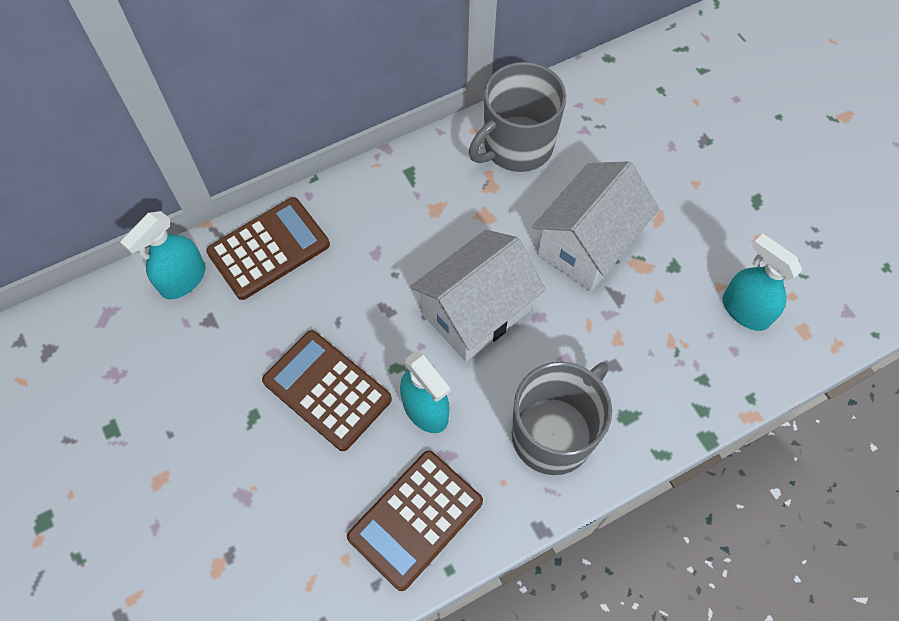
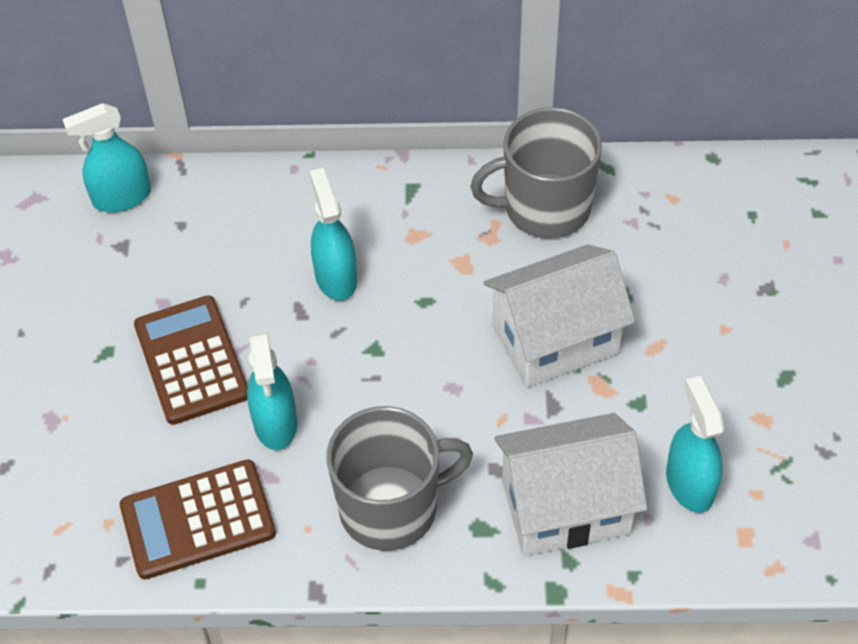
camera: 30 degrees right, 10 degrees down
brown calculator [206,197,330,300] -> none
white house [410,230,546,362] -> white house moved to [494,413,647,556]
none -> turquoise spray bottle [309,168,357,301]

